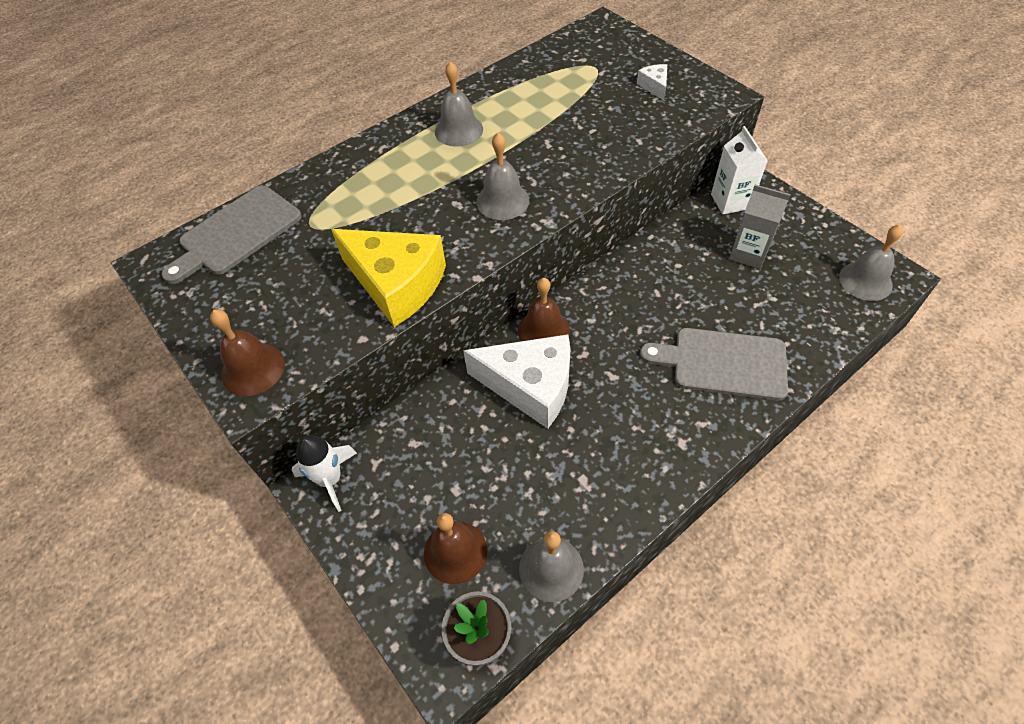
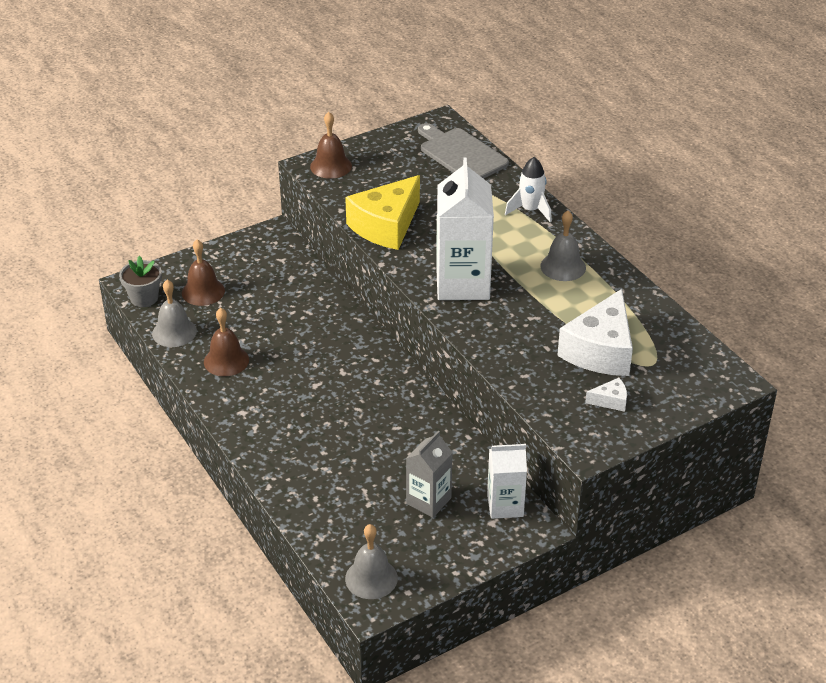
camera: 95 degrees right, 15 degrees down
white rocket [291,435,357,512] -> white rocket moved to [505,157,552,222]
white cheese [463,334,570,429] -> white cheese moved to [557,289,633,376]
grey bell [476,133,529,220] -> white carton [436,157,494,300]
brown bell [518,278,570,341] -> brown bell moved to [204,308,249,376]
grey cutting board [640,328,788,401] -> none

